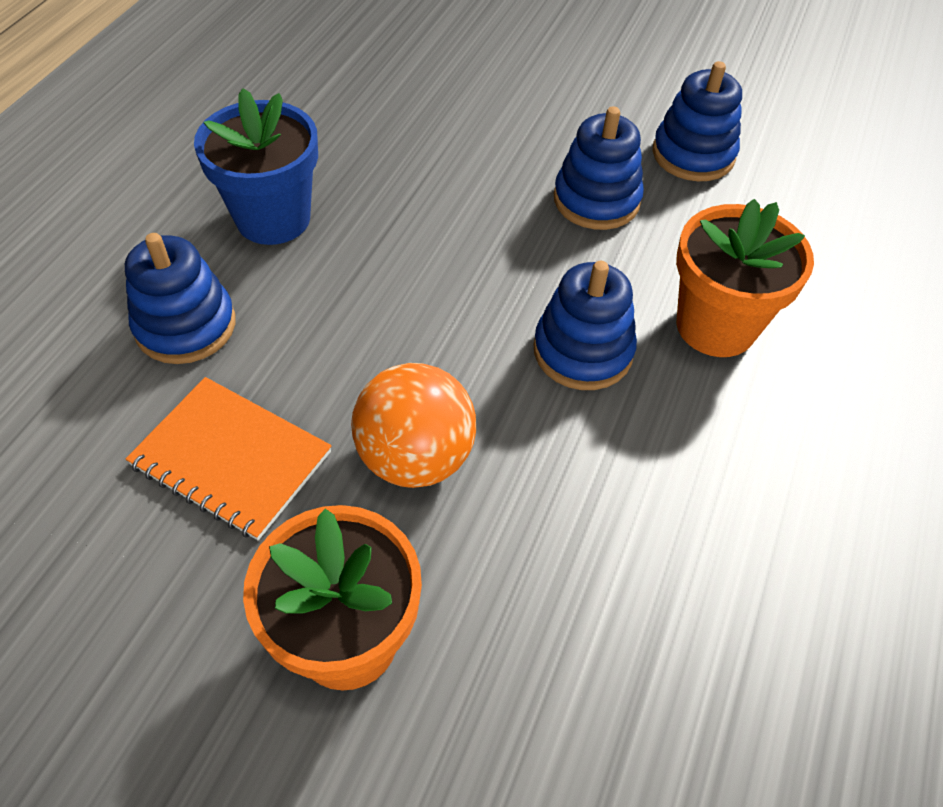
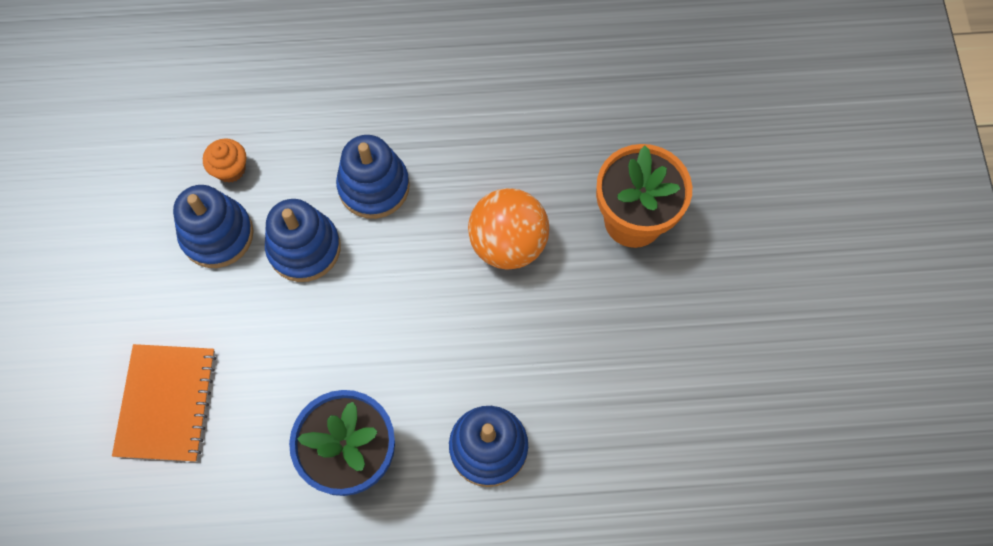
camera: 115 degrees left, 15 degrees up
orange notebook [126,377,332,541] -> orange notebook moved to [112,344,216,462]
blue stacking toy [653,61,742,181] -> blue stacking toy moved to [265,199,341,282]
orange flower pot [676,199,814,357] -> none
none -> orange cupcake [203,139,246,183]

